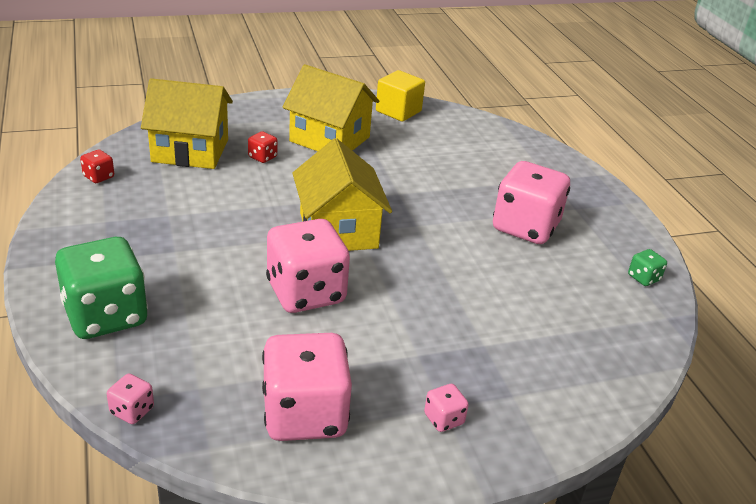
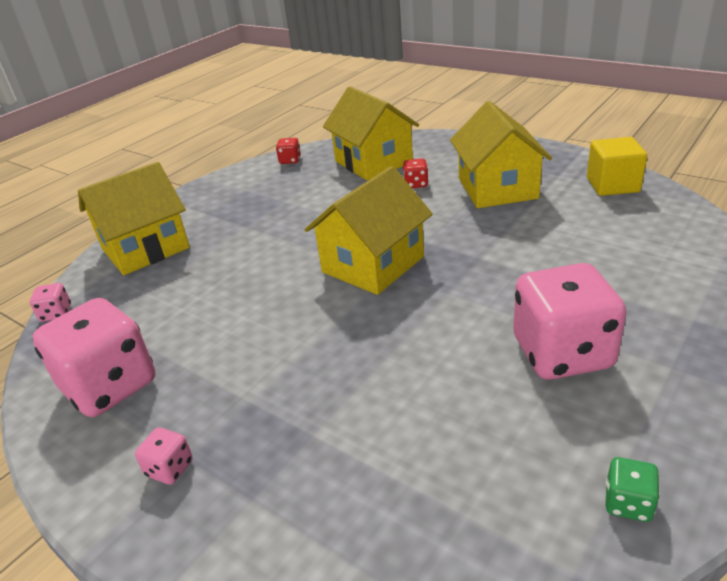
camera: 60 degrees right, 0 degrees up
green dice [55,237,148,339] -> yellow house [78,162,190,275]
pink dice [266,219,350,313] -> none

